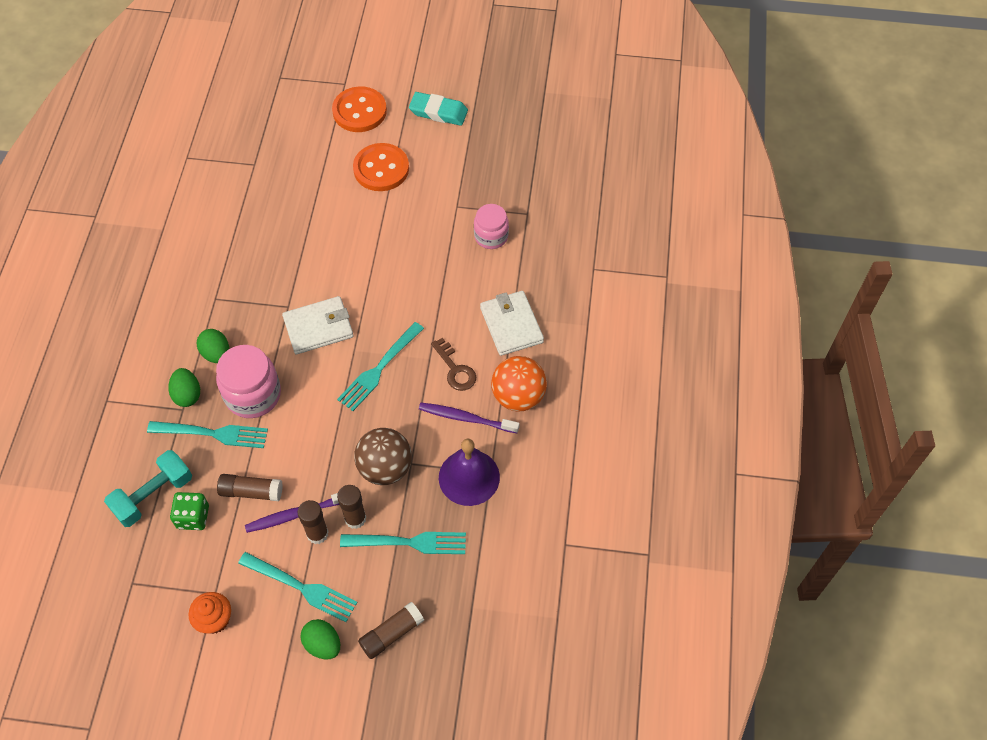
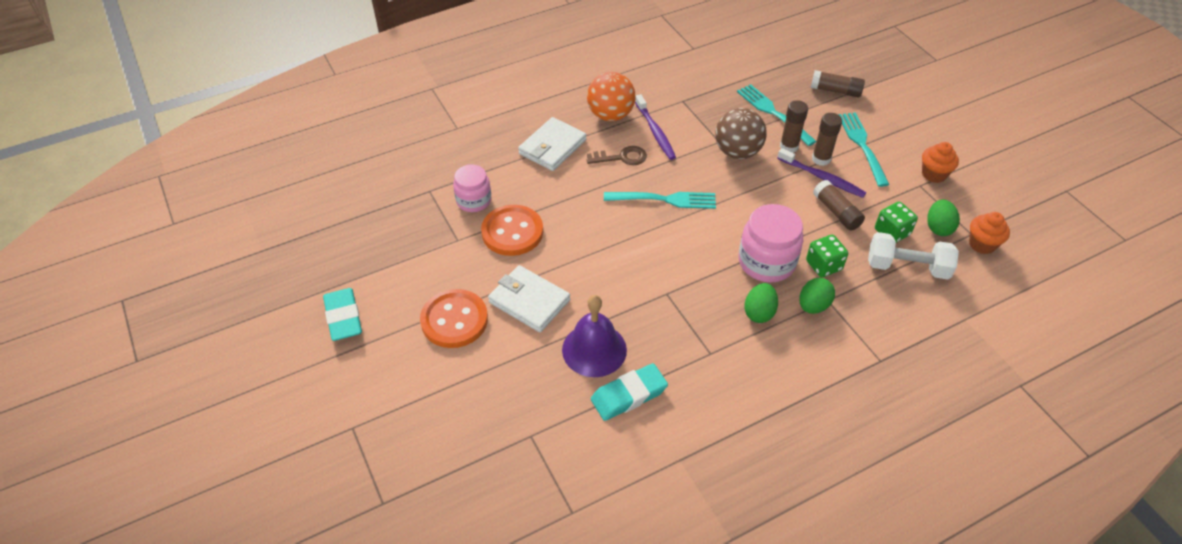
camera: 125 degrees left, 10 degrees down
turquoise dumbbell [104,450,192,527] -> white dumbbell [868,232,959,280]
turquoise fork [147,421,268,448] -> green dice [806,235,848,277]
white wallet [282,296,354,354] -> white wallet moved to [488,265,570,332]
green egg [301,619,340,660] -> green egg moved to [927,199,960,236]
orange button [332,87,387,132] -> orange button moved to [481,205,543,256]
brown key [431,338,476,391] -> brown key turned 60 degrees clockwise [587,146,647,165]
purple bell [439,439,500,506] -> purple bell moved to [562,295,627,377]
none -> turquoise eraser [591,363,668,421]
none -> orange cupcake [969,212,1010,254]

